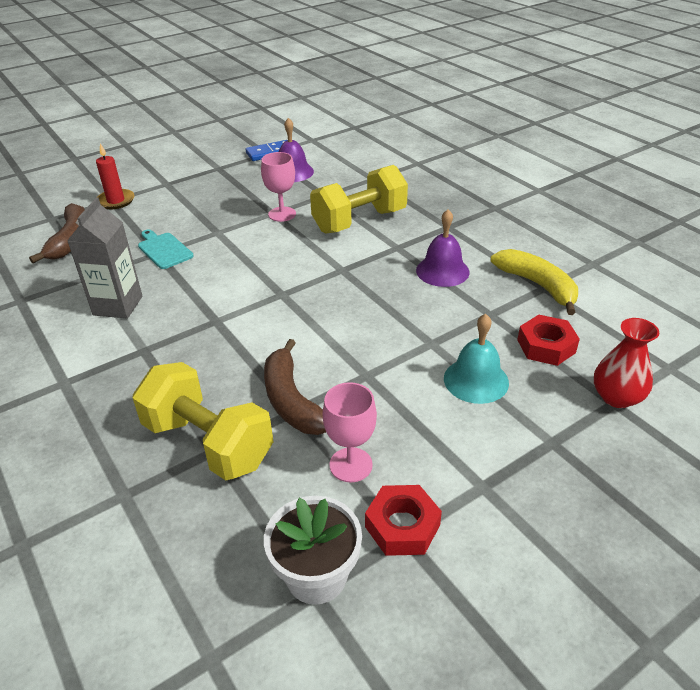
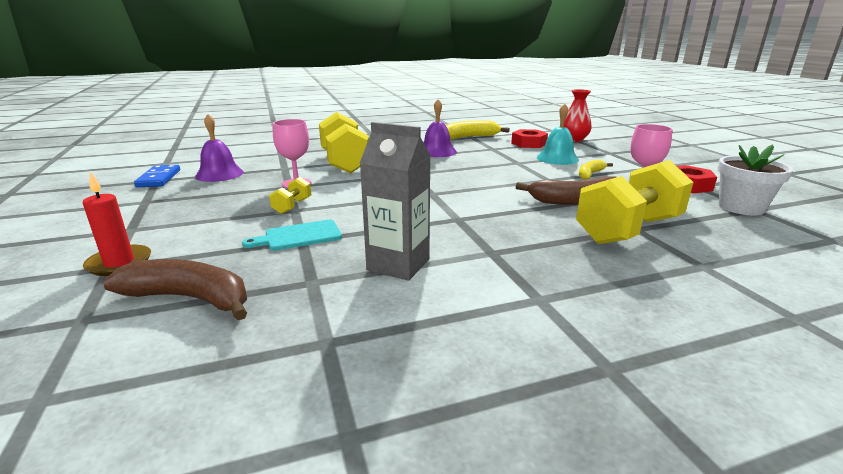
camera: 75 degrees left, 15 degrees down
none -> yellow dumbbell [269,177,311,214]
none -> yellow banana [579,159,613,180]

